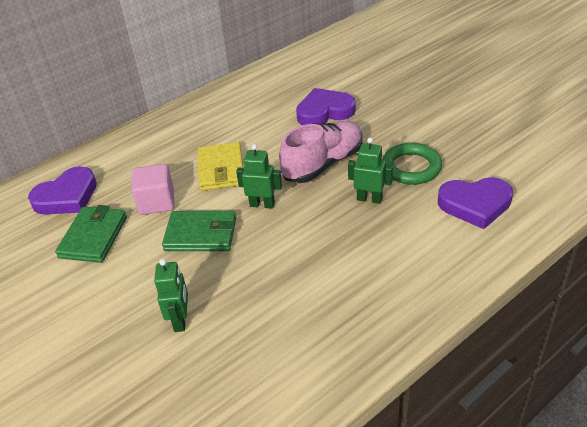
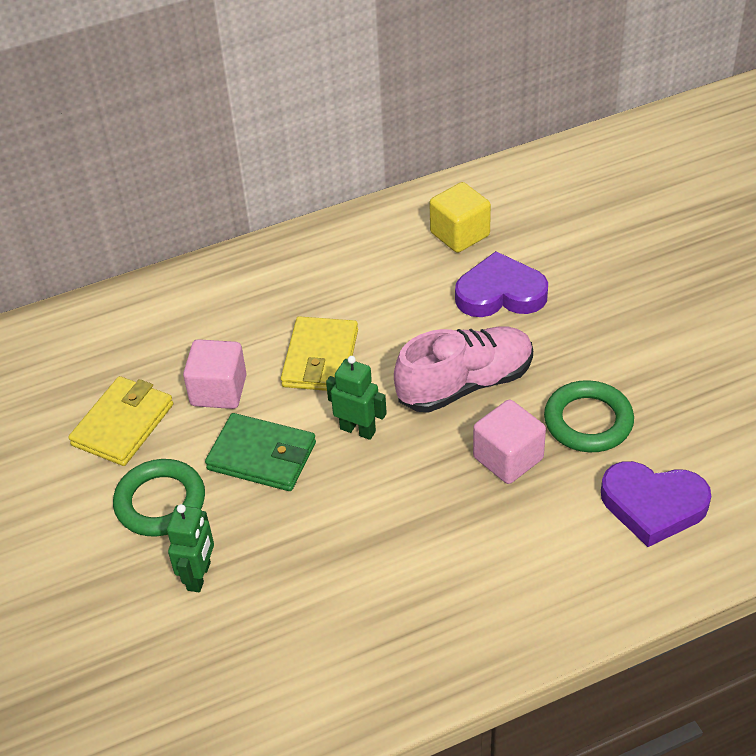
camera: 15 degrees right, 5 degrees up
purple heart [28,166,97,215] -> none
green wallet [55,205,127,263] -> yellow wallet [68,376,173,466]
green robot [348,137,393,204] -> pink cube [473,400,546,484]
none -> green ring [113,459,205,536]
none -> yellow cube [429,182,491,253]

